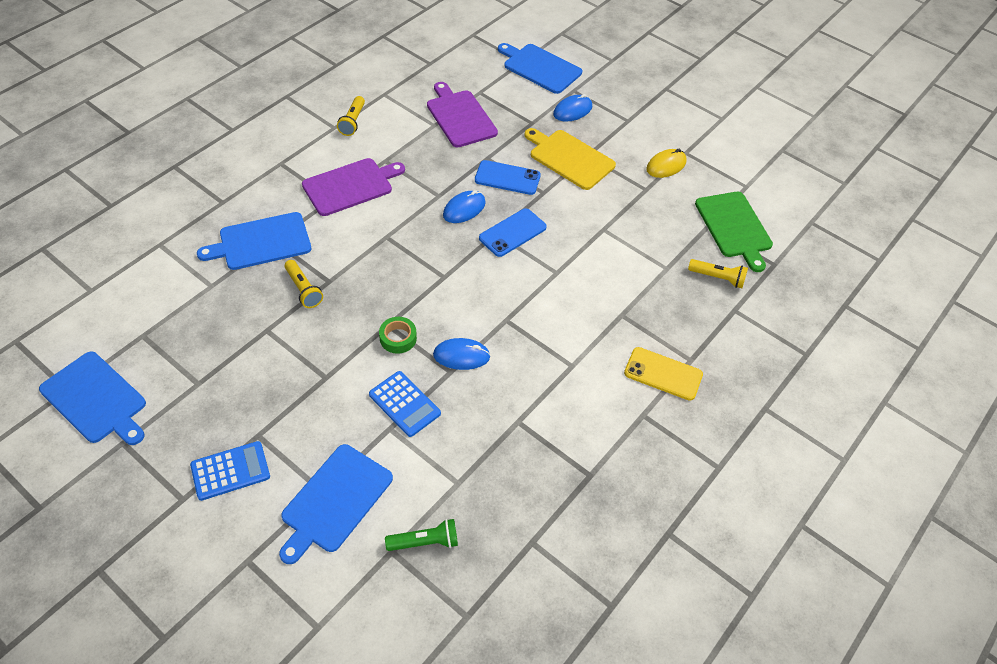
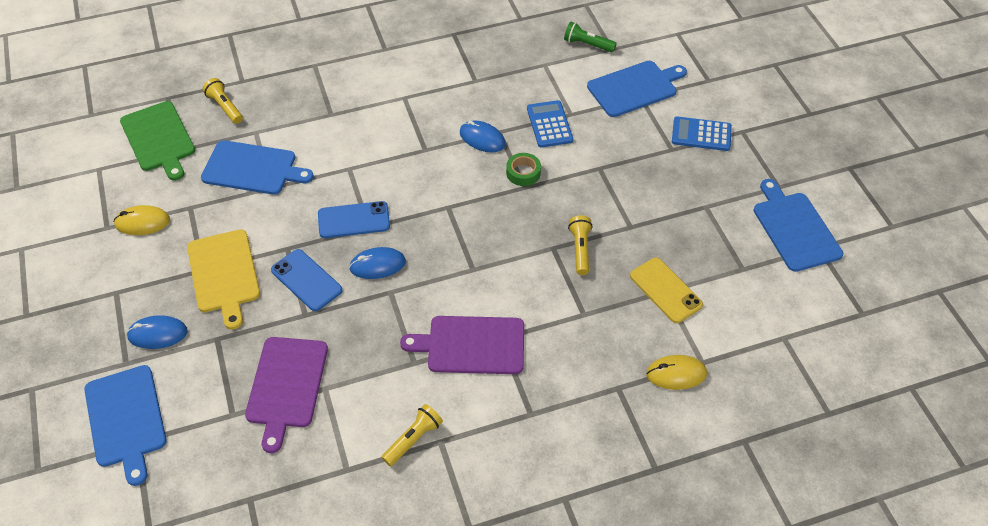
camera: 145 degrees left, 0 degrees up
blue cutting board [197,212,311,270] -> blue cutting board moved to [201,140,314,195]
yellow phone [624,347,703,401] -> yellow phone moved to [630,258,703,323]
green cutting board [695,192,773,272] -> green cutting board turned 135 degrees clockwise [120,101,195,181]
none -> yellow mouse [646,355,707,390]

